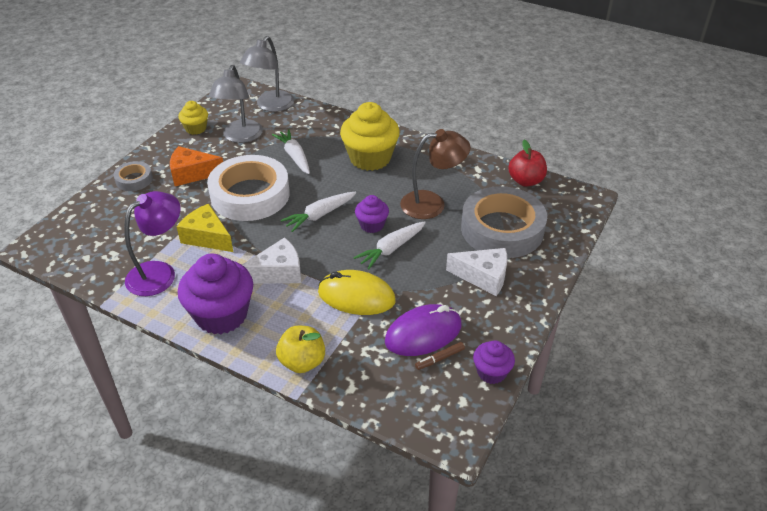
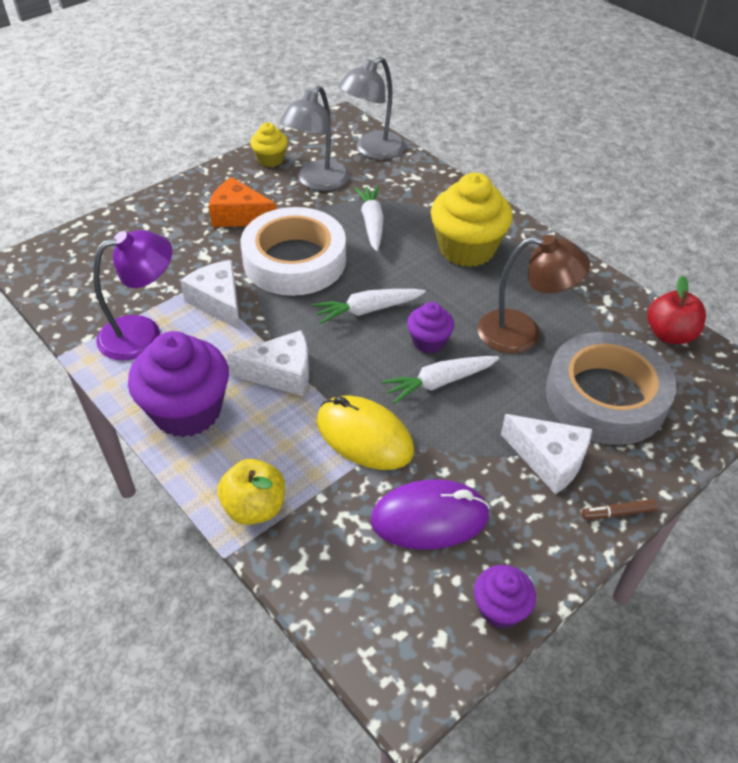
camera: 20 degrees right, 5 degrees up
grey tape [113,161,153,191] -> none
yellow cheese [177,204,233,252] -> white cheese [180,260,240,330]
brown marker [415,342,465,370] -> brown marker moved to [582,499,657,520]

